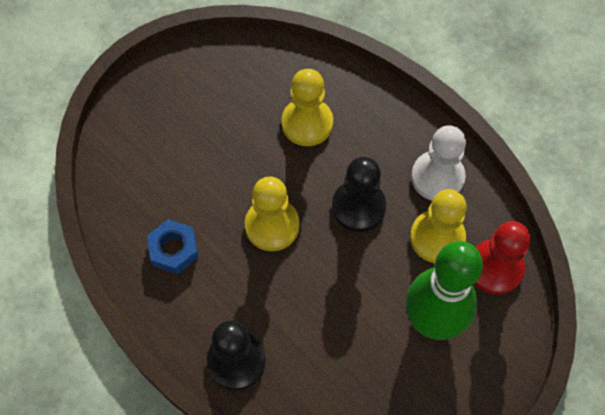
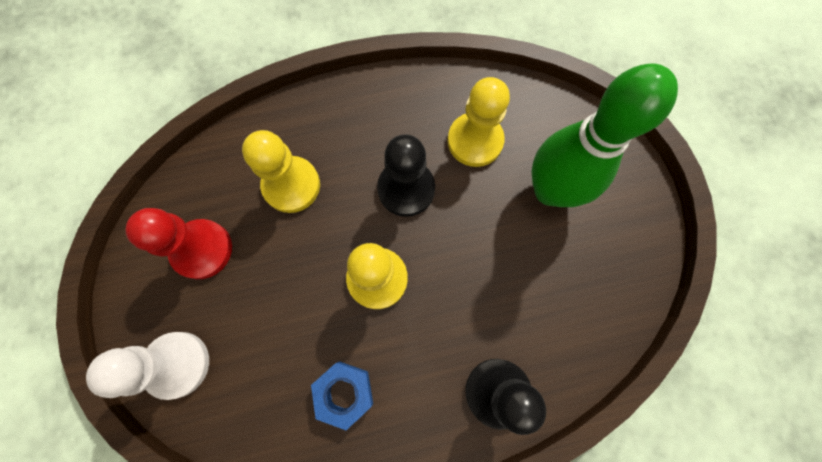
camera: 60 degrees left, 10 degrees up
white pawn [411,125,466,201] -> white pawn moved to [86,332,209,400]
red pawn [474,221,530,295] -> red pawn moved to [125,208,232,279]

